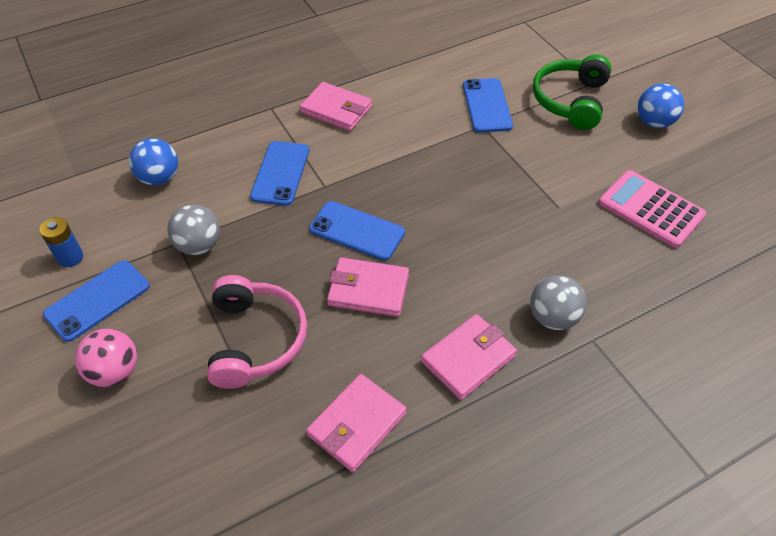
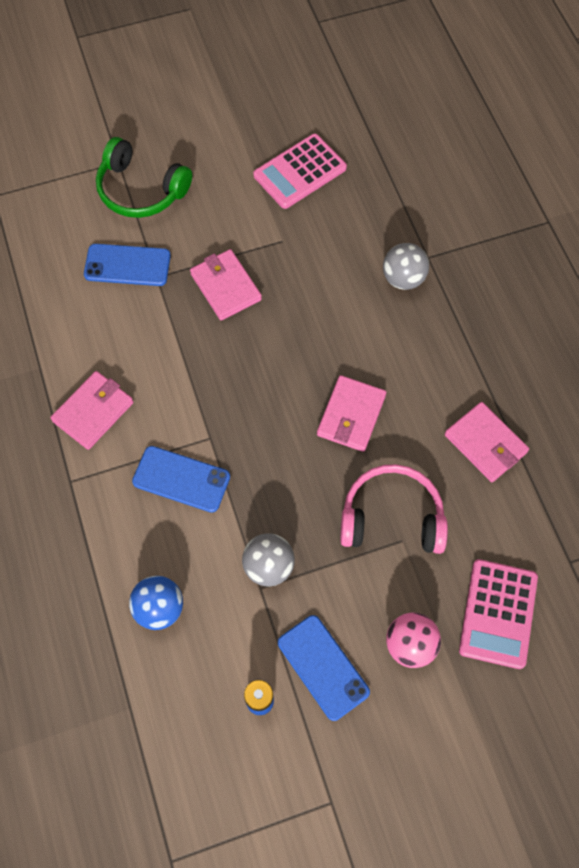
camera: 80 degrees left, 15 degrees up
blue phone [309,201,405,261] -> none
pink wallet [421,314,517,400] -> pink wallet moved to [190,249,262,320]
blue ball [638,83,684,128] -> none
none -> pink calculator [459,559,538,669]

